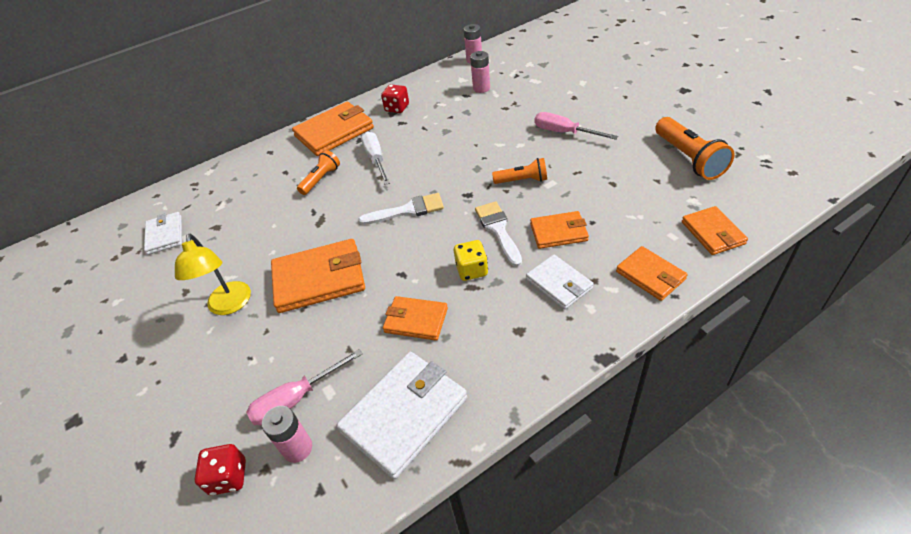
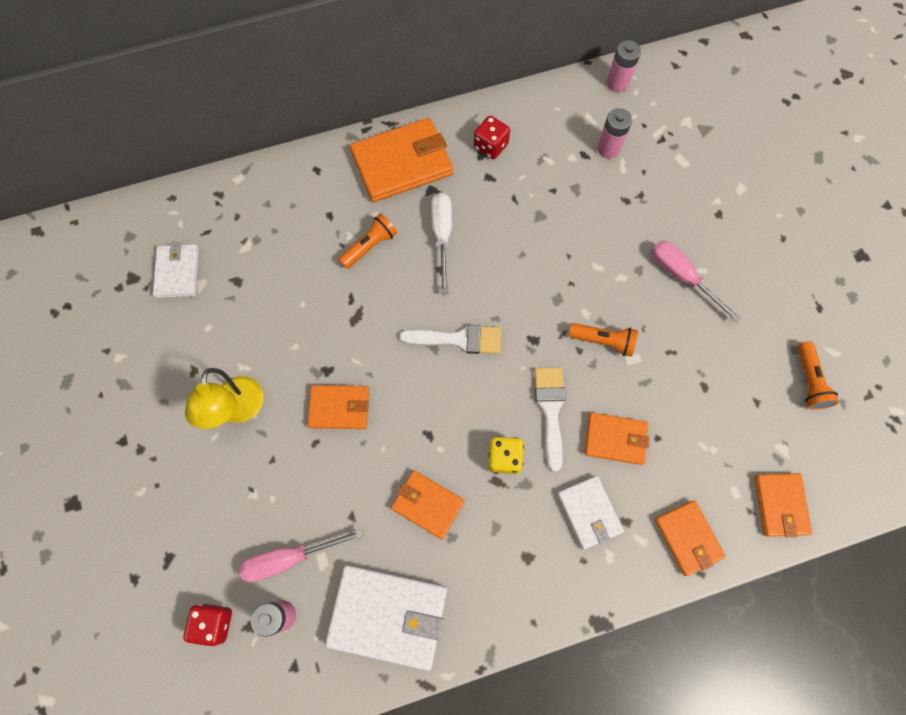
camera: 10 degrees right, 25 degrees up
orange wallet [271,239,365,313] -> orange wallet [307,385,369,429], size x0.59
white wallet [336,352,467,479] -> white wallet turned 45 degrees clockwise [325,565,447,671]
orange flashlight [655,117,735,180] -> orange flashlight [798,341,839,410], size x0.61

